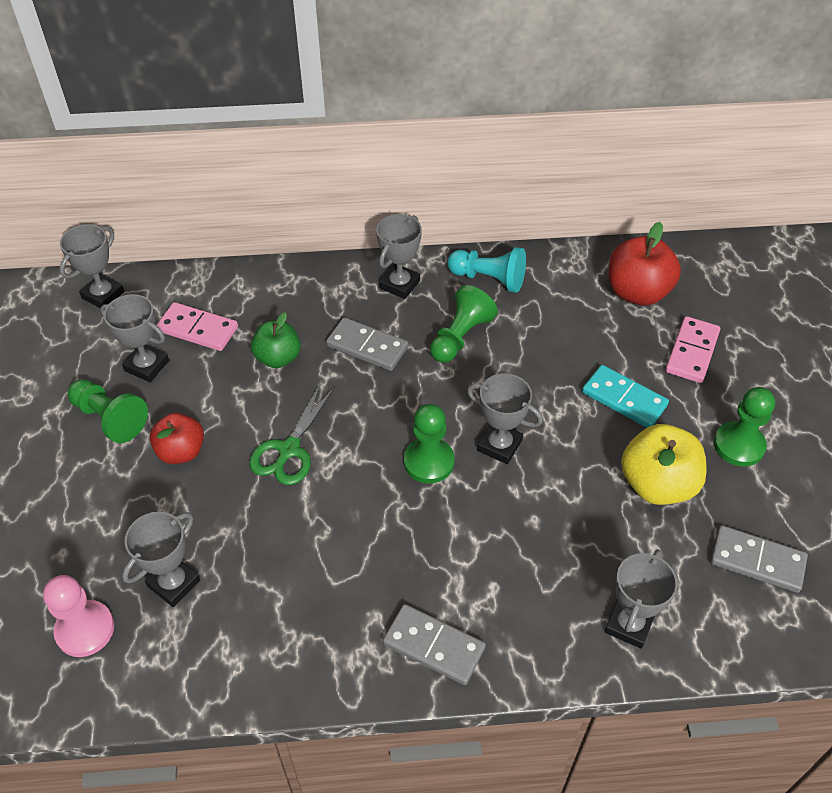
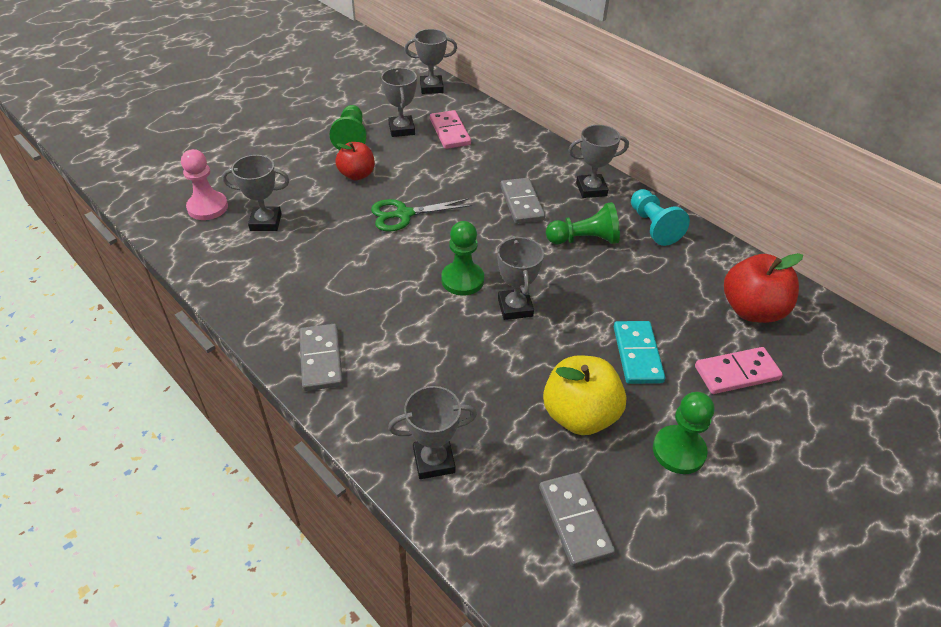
camera: 50 degrees right, 5 degrees down
green apple [251,312,301,368] -> none

